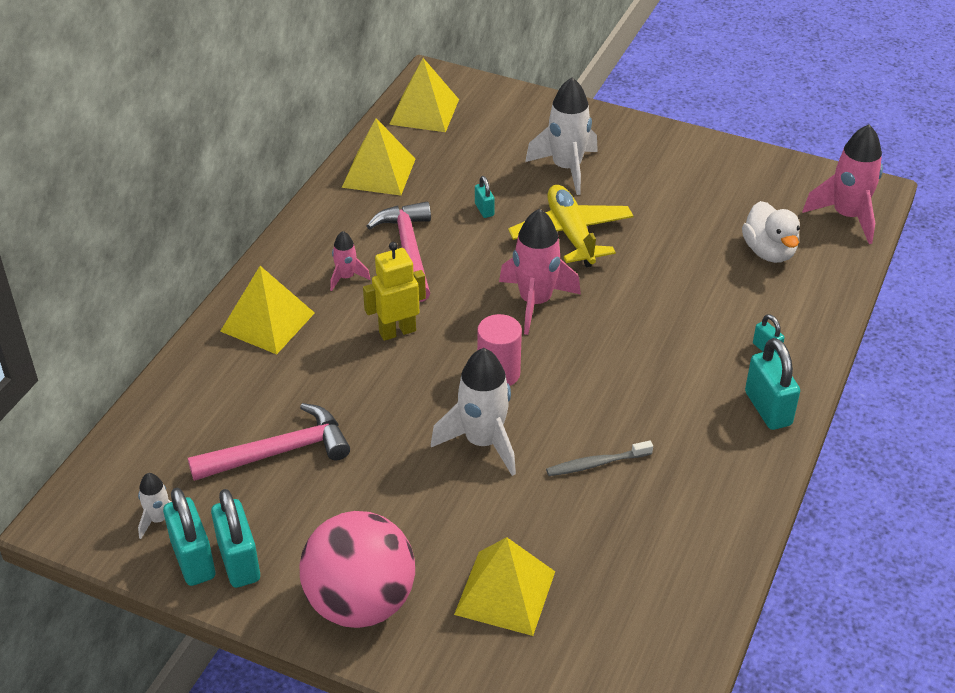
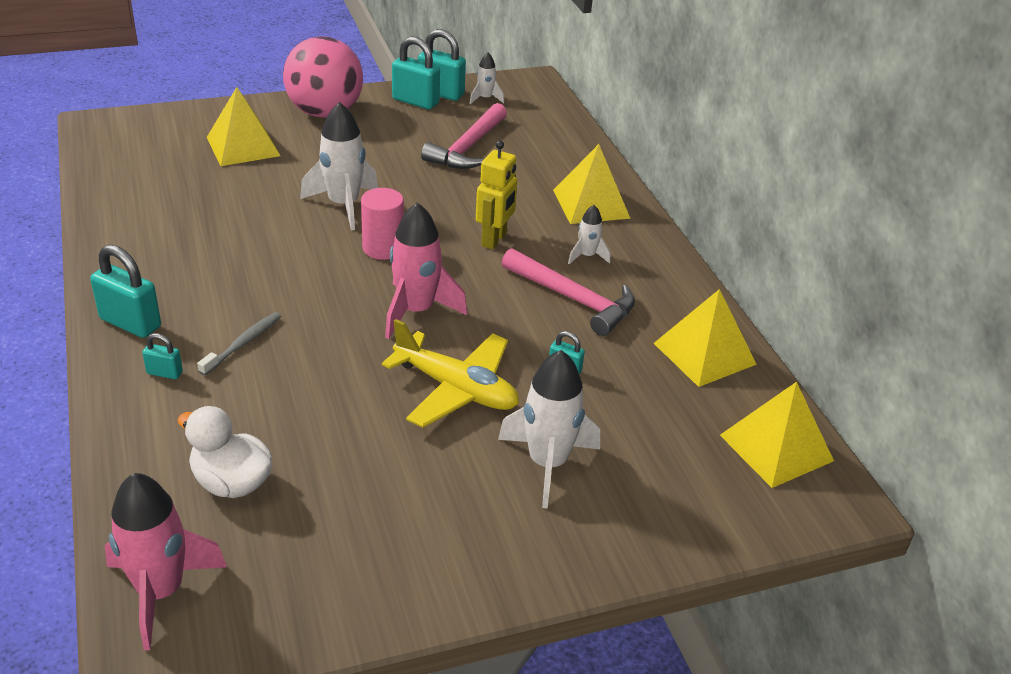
camera: 135 degrees right, 5 degrees down
pink rocket [330,231,370,291] -> white rocket [568,205,610,264]
grey toothbrush [546,441,653,476] -> grey toothbrush moved to [197,312,281,376]

